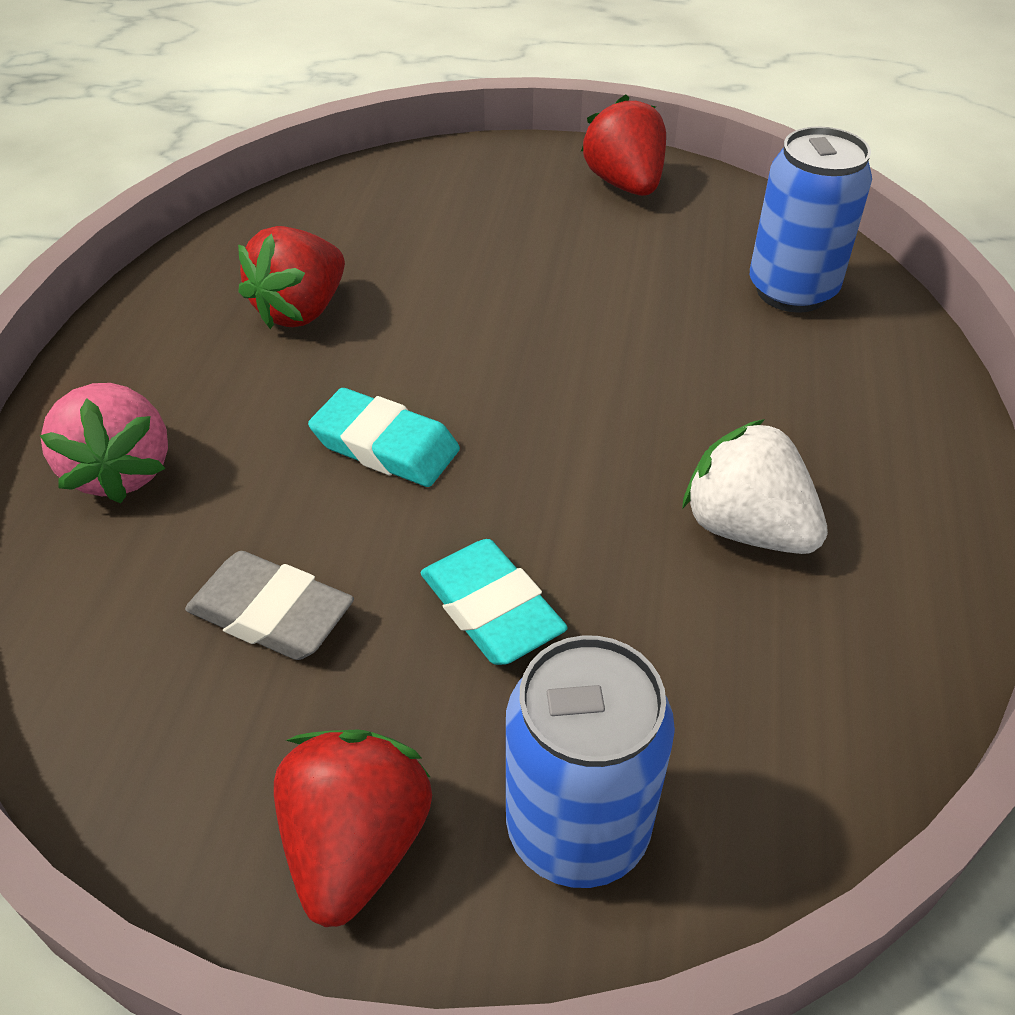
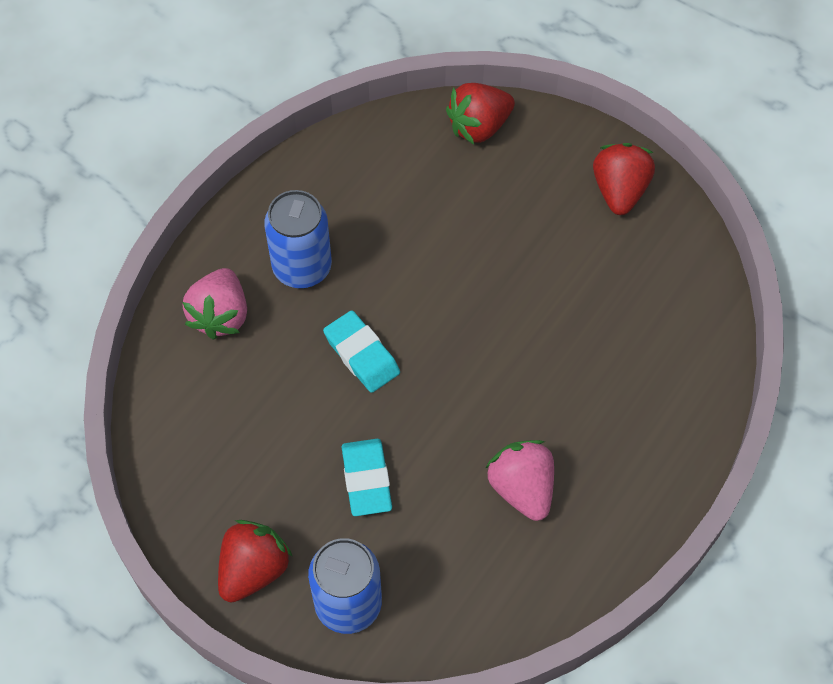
camera: 25 degrees right, 15 degrees up
grey eraser [185,551,354,660] -> none
red strawberry [238,226,345,329] -> red strawberry moved to [446,83,515,145]
white strawberry [682,419,828,554] -> pink strawberry [486,440,554,521]
blue can [750,127,872,313] -> blue can moved to [264,190,332,288]

